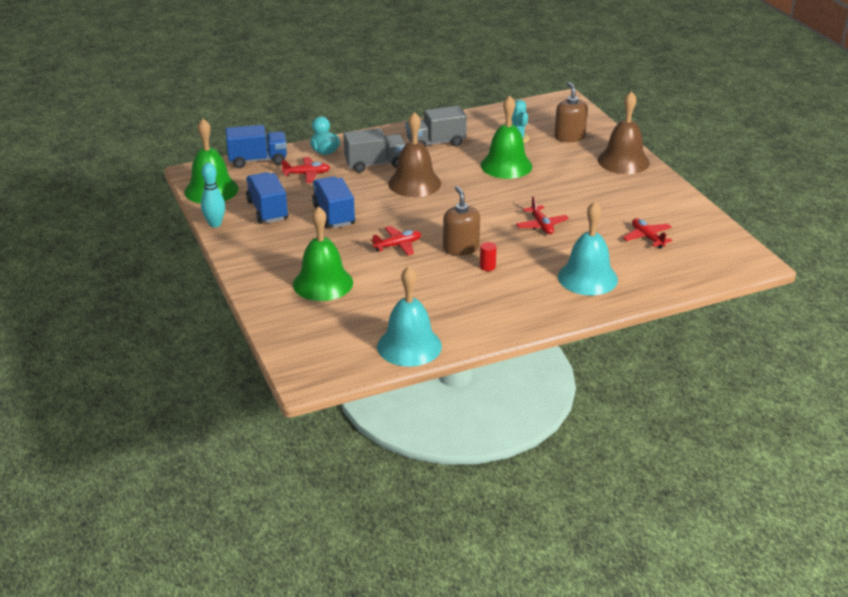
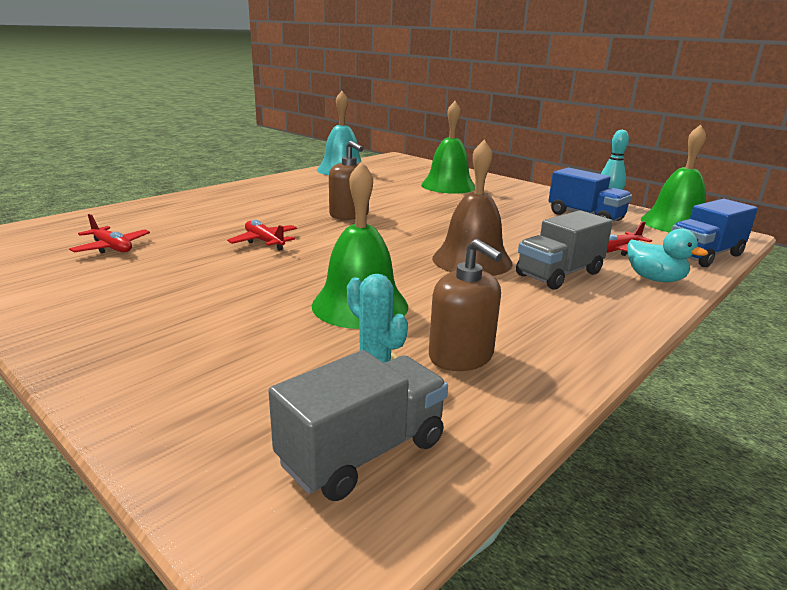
camera: 155 degrees right, 10 degrees down
blue truck [312,176,355,228] -> none
red plane [371,226,421,255] -> none
grey truck [406,106,467,147] -> grey truck moved to [268,350,448,501]
red cylinder [480,242,497,271] -> none
brown soap dispenser [555,82,588,142] -> brown soap dispenser moved to [429,239,503,371]
turquoise bell [558,201,618,296] -> none
brown bell [598,91,650,174] -> none

